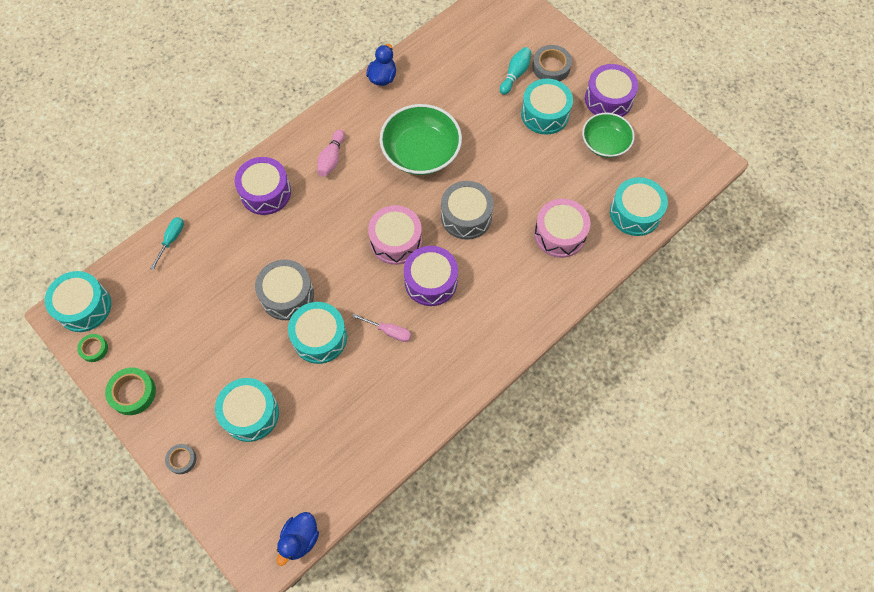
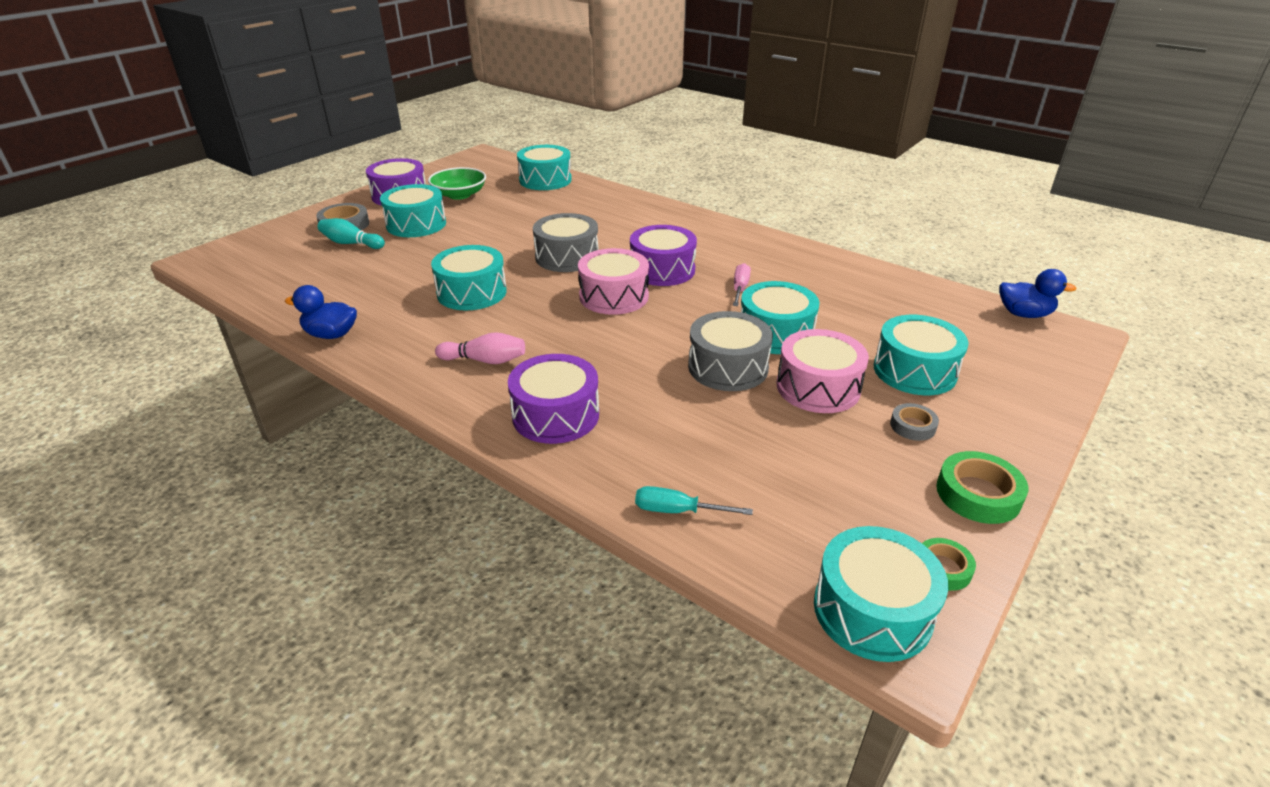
camera: 100 degrees left, 30 degrees down
grey tape [165,444,196,474] -> grey tape moved to [890,403,939,441]
green bowl [380,104,462,175] -> turquoise drum [431,245,507,310]
pink drum [534,199,591,258] -> pink drum moved to [777,329,869,413]

